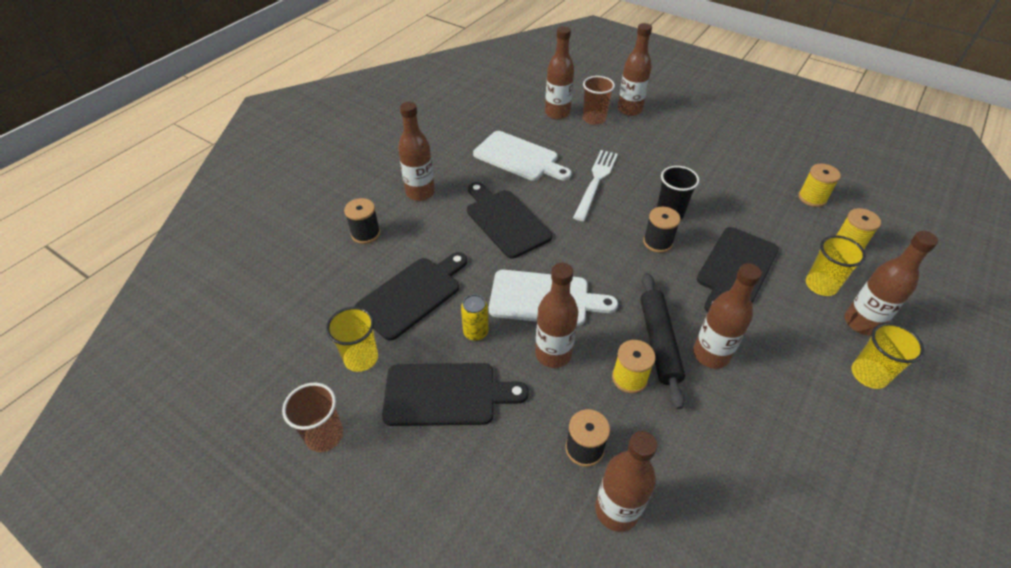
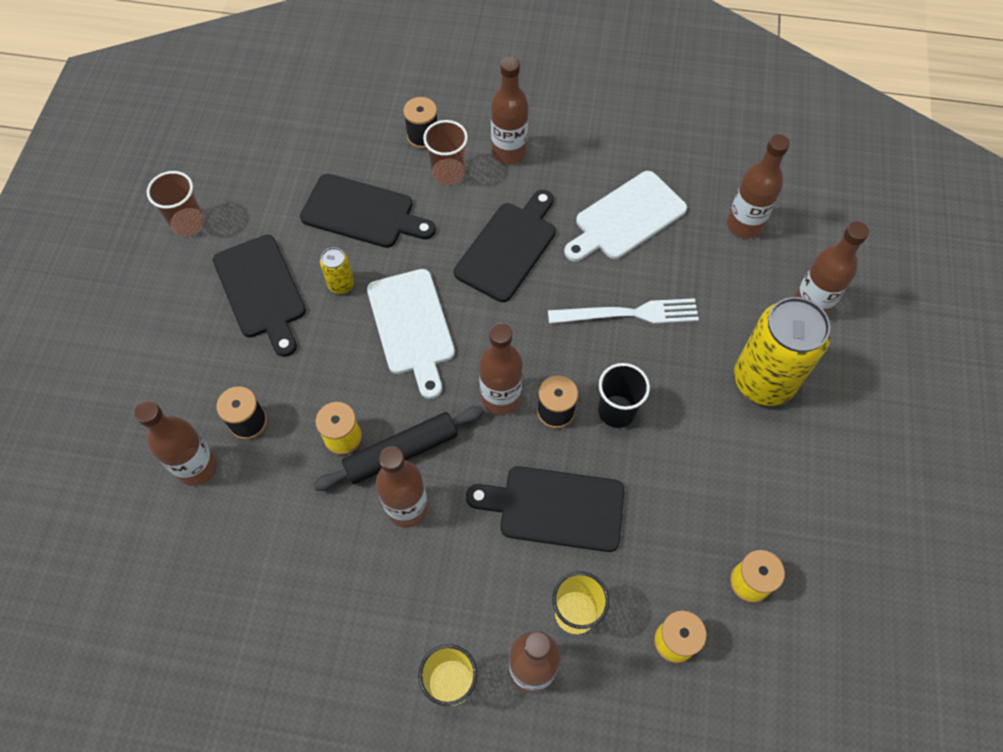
camera: 65 degrees right, 15 degrees up
yellow cup [326,307,378,372] -> none
white cutting board [473,131,572,181] -> white cutting board turned 45 degrees clockwise [564,171,687,262]
brown bottle [535,263,578,368] -> brown bottle moved to [479,323,523,415]
brown cup [583,76,615,125] -> brown cup moved to [423,120,468,185]
none -> yellow can [734,297,831,406]

